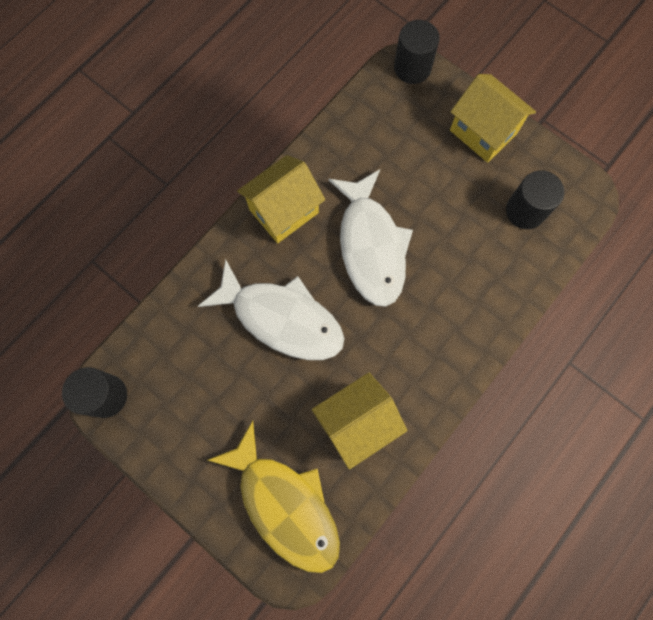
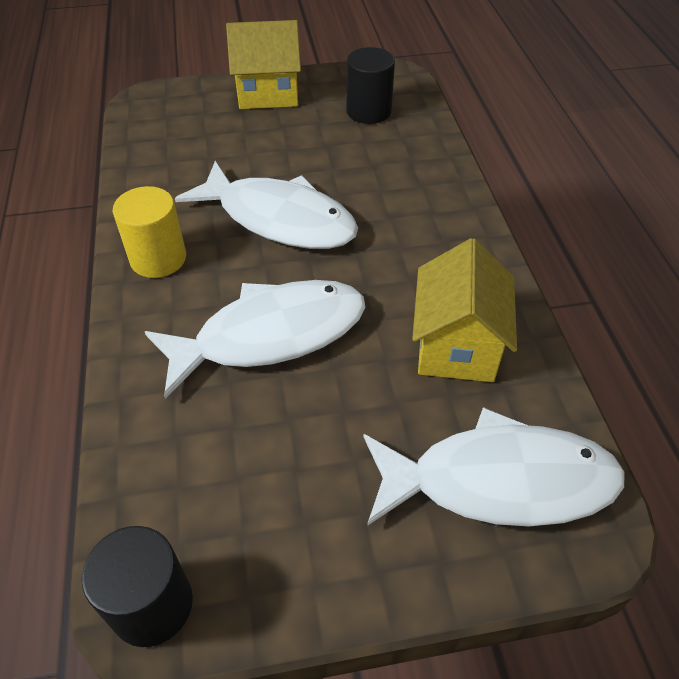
camera: 50 degrees left, 25 degrees down
yellow fish [207,421,340,573] -> white fish [364,407,625,526]
yellow house [237,155,325,243] -> yellow cylinder [113,186,186,278]
black cylinder [394,20,440,84] -> none

